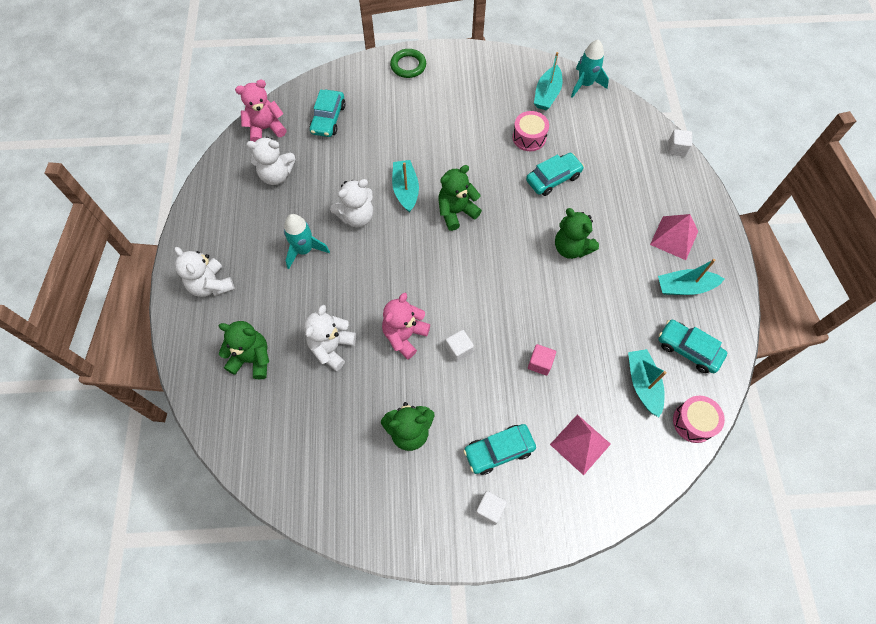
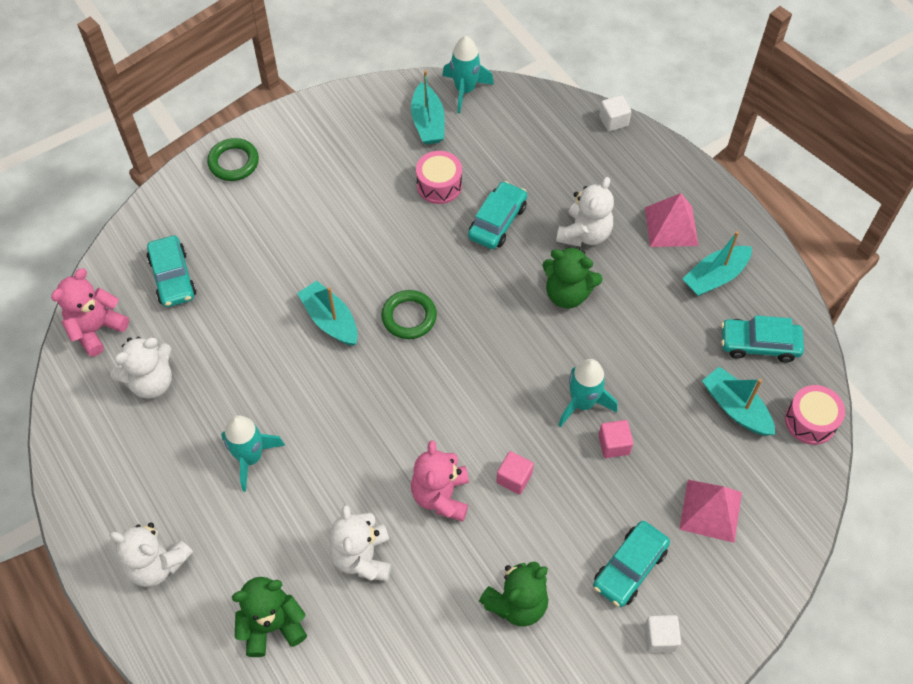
camera: 30 degrees left, 5 degrees down
white teddy bear [330,179,373,228] -> white teddy bear moved to [556,177,614,247]
green teddy bear [438,165,482,231] -> green ring [381,290,437,339]
white cube [445,330,474,362] -> pink cube [496,451,534,495]
none -> turquoise rocket [559,359,618,427]

